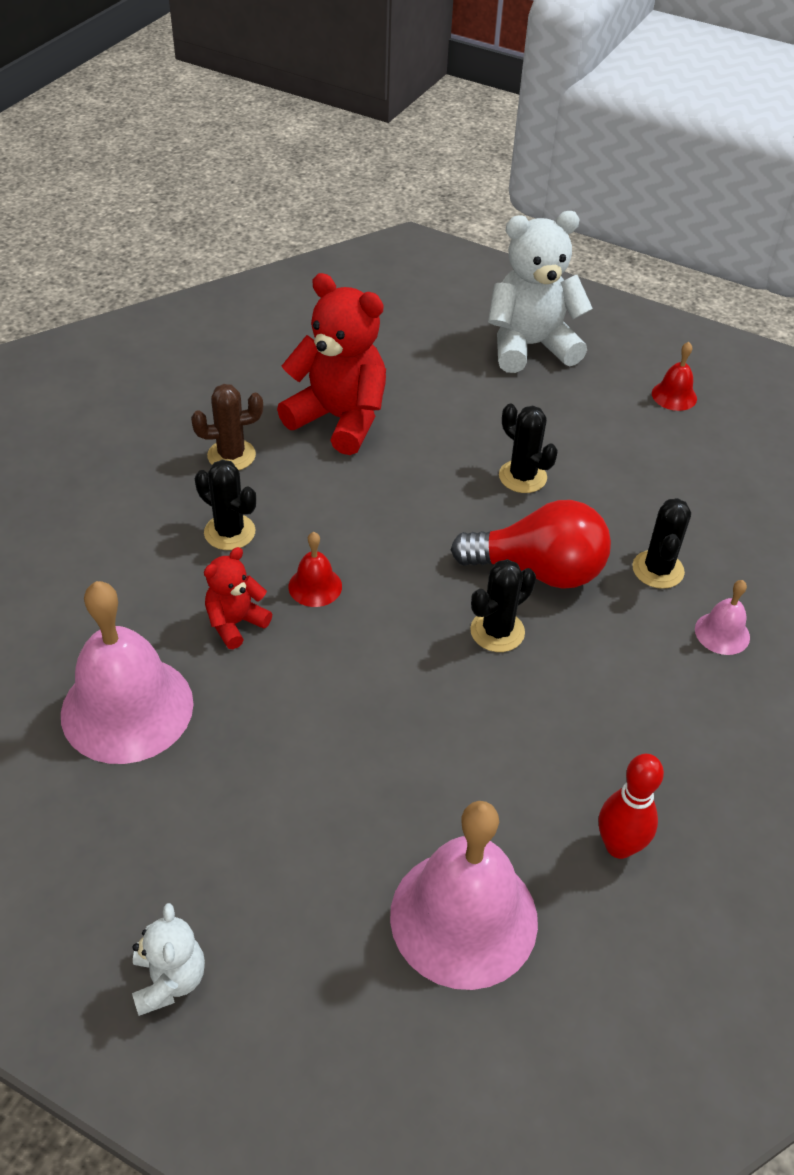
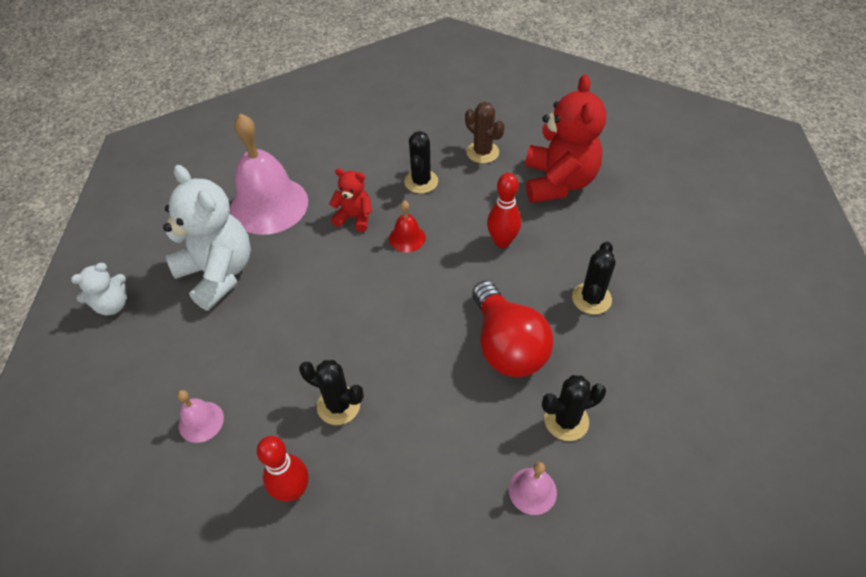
camera: 65 degrees right, 5 degrees up
pink bell [390,801,538,990] -> pink bell [177,390,224,443], size x0.45
black cactus [470,559,536,652] -> black cactus moved to [299,360,364,425]
white teddy bear [488,211,593,373] -> white teddy bear moved to [163,165,251,311]
red bell [652,342,697,411] -> none
none -> red bowling pin [487,173,521,248]

